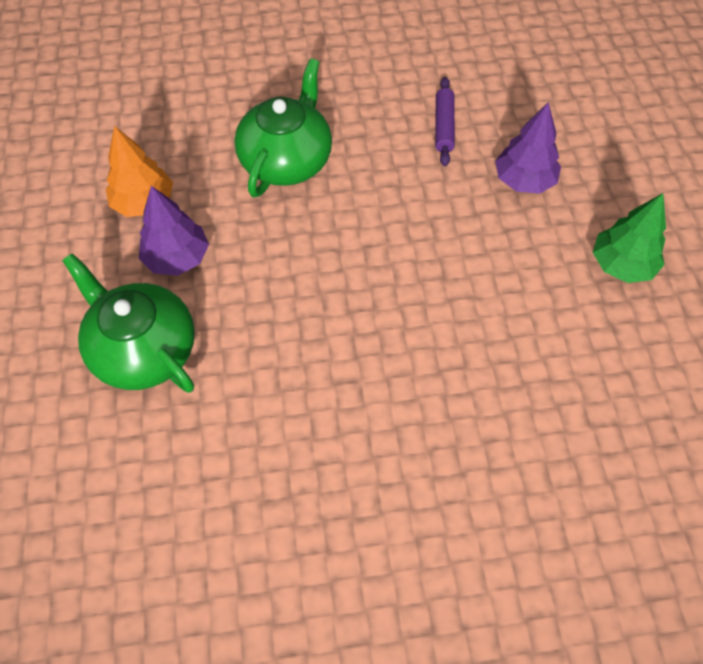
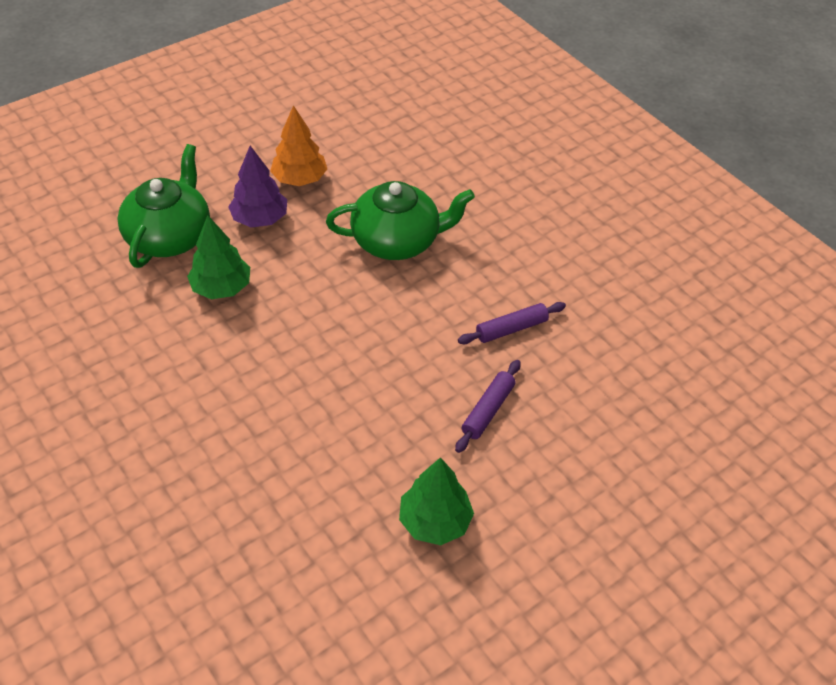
camera: 60 degrees right, 10 degrees down
purple tree [495,102,561,194] -> purple rolling pin [455,360,521,453]
none -> green tree [187,215,250,299]

